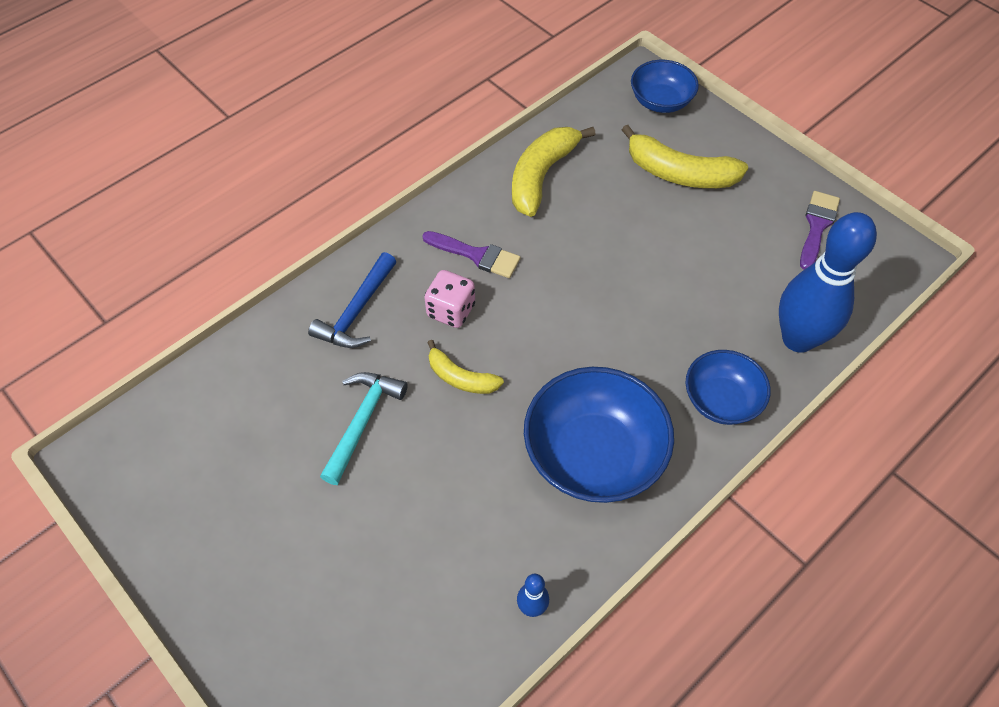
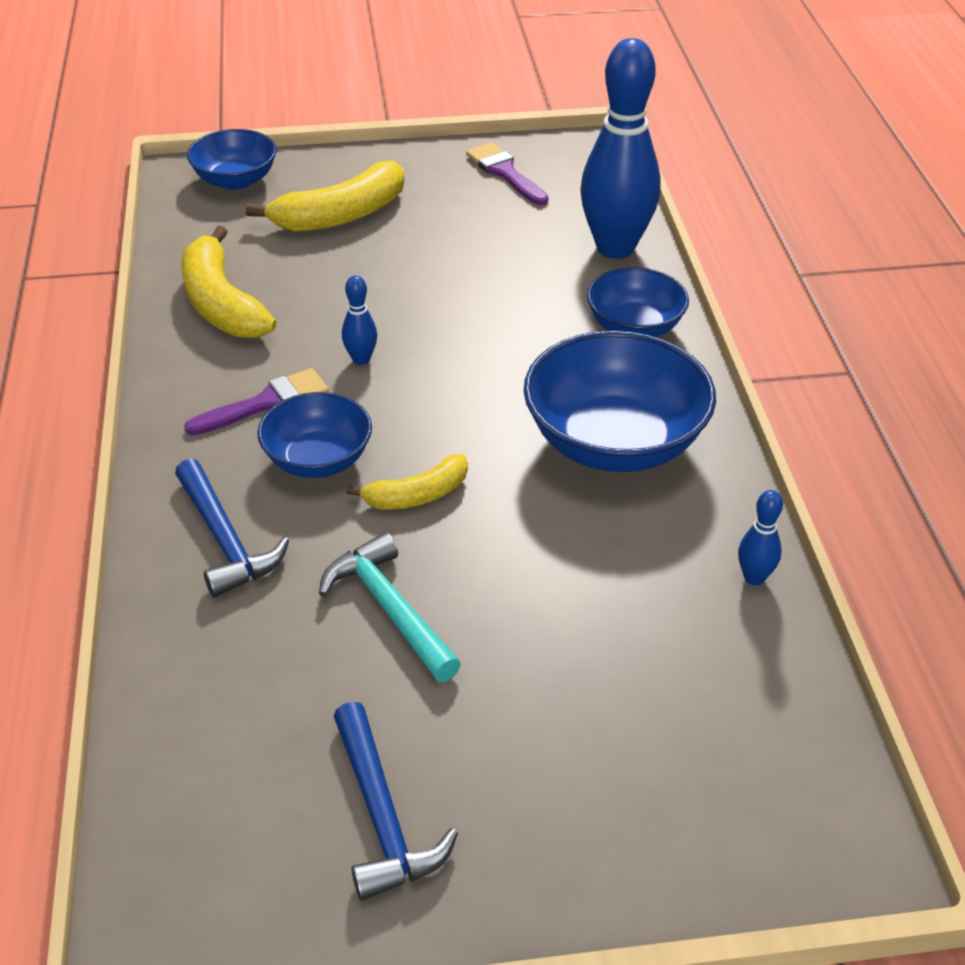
camera: 55 degrees left, 15 degrees down
pink dice [424,270,475,328] -> blue bowl [257,392,372,478]
none -> blue hammer [334,702,458,901]
none -> blue bowling pin [342,275,377,365]

